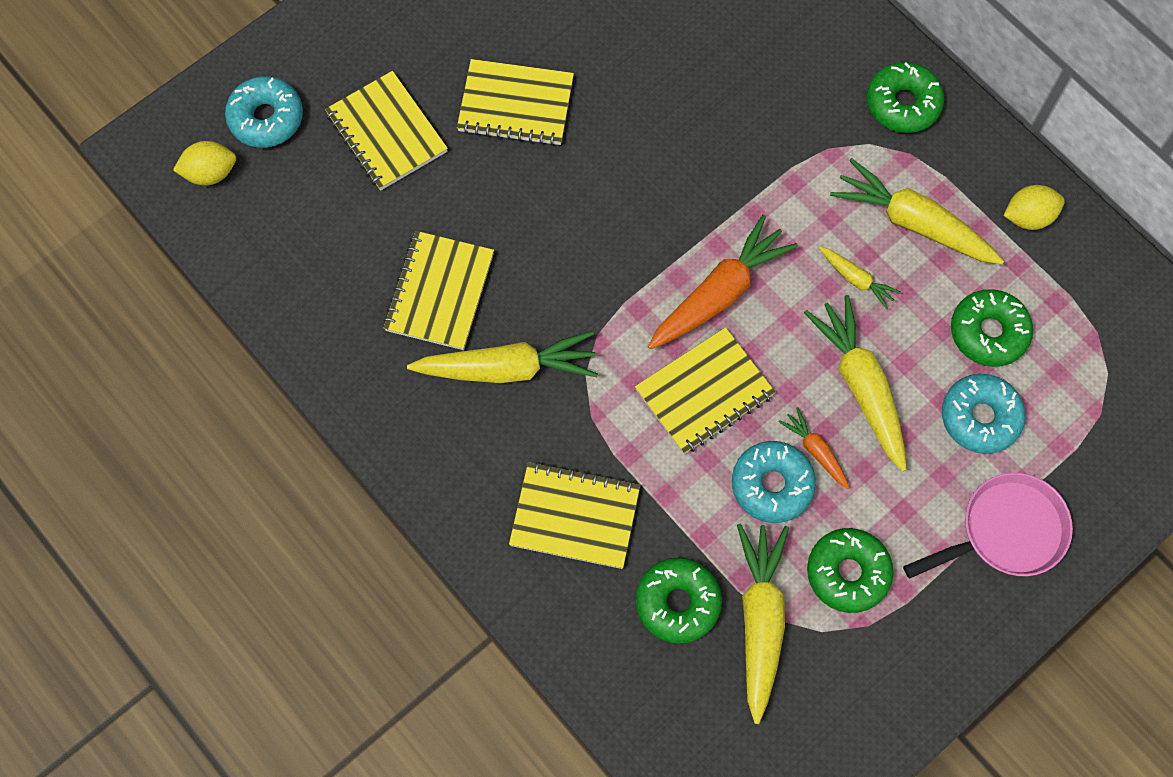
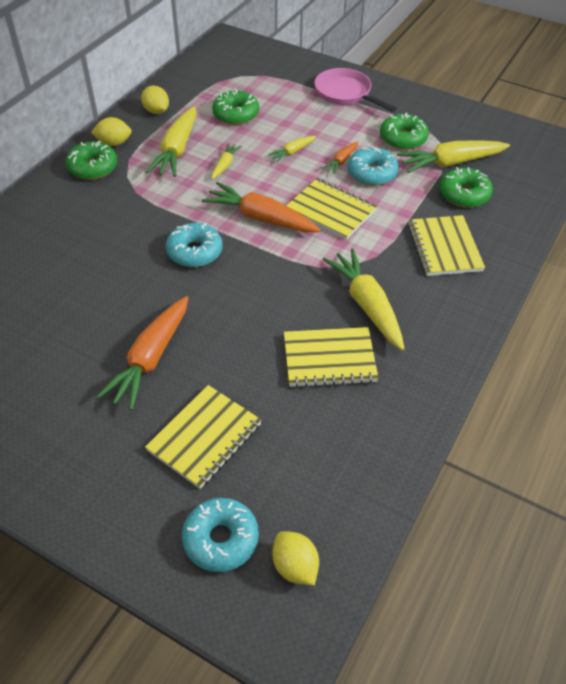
camera: 110 degrees left, 20 degrees down
yellow notebook [457,59,574,146] -> orange carrot [96,296,188,410]
yellow carrot [804,295,907,472] -> yellow carrot [268,136,316,162], size x0.50
turquoise donut [942,374,1026,454] -> turquoise donut moved to [166,223,223,267]
none -> yellow lemon [91,117,132,146]

